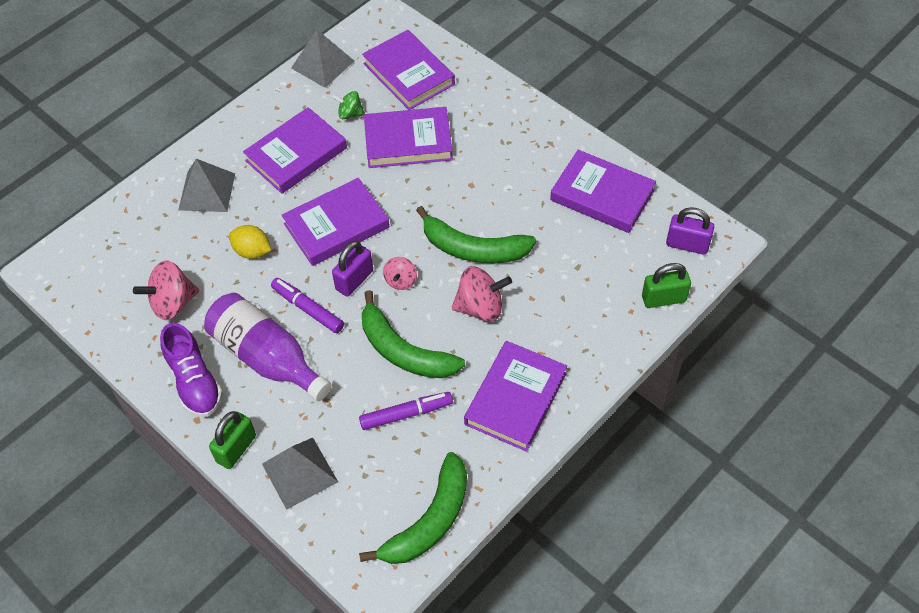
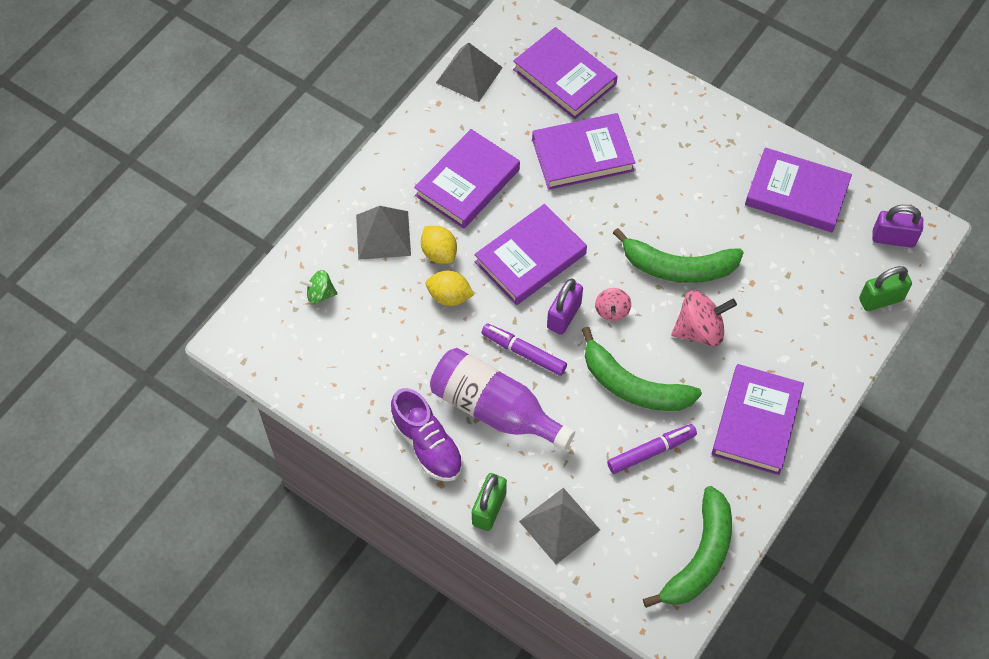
camera: 10 degrees left, 5 degrees up
pink spinning top [133,261,199,320] -> none
green spinning top [332,91,365,119] -> green spinning top moved to [299,270,337,304]
none -> yellow lemon [421,226,457,264]

